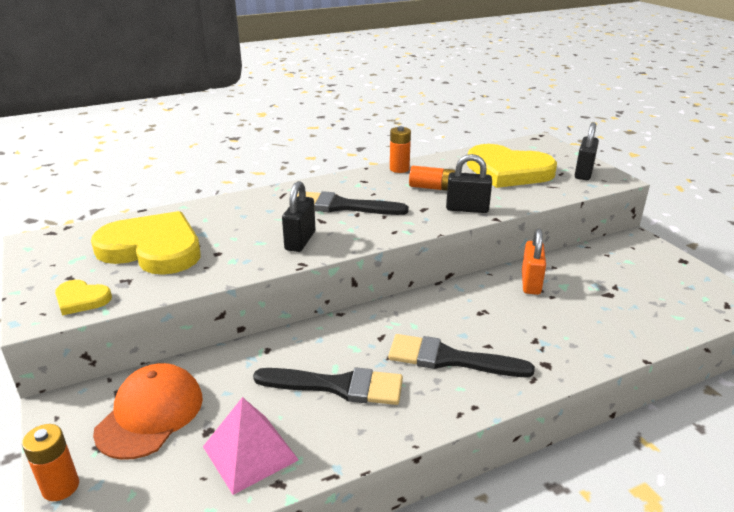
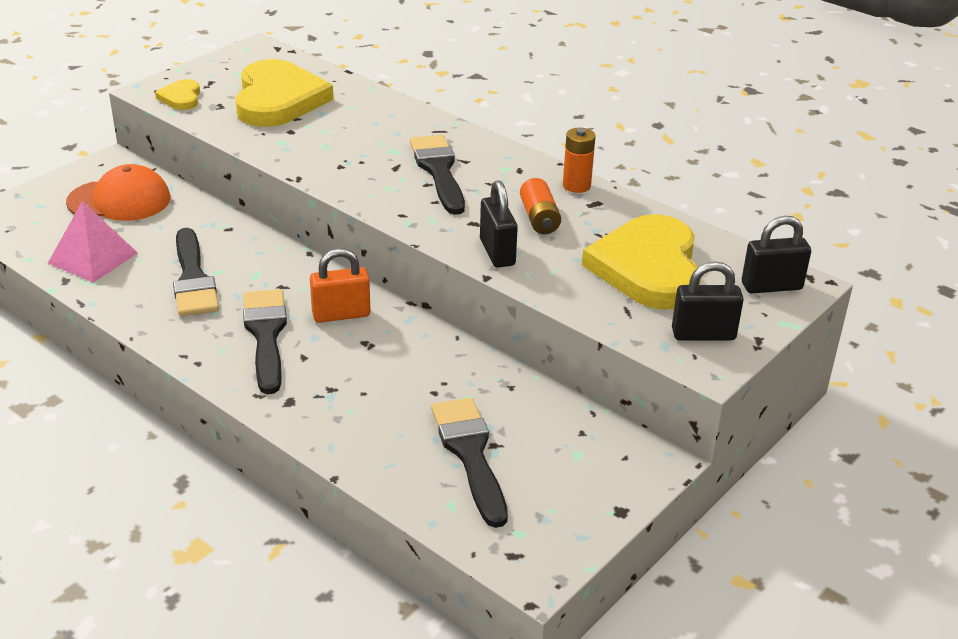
camera: 65 degrees right, 5 degrees up
orange battery [22,424,79,501] -> none
black padlock [282,181,315,252] -> black padlock moved to [742,216,811,294]
orange padlock [522,228,546,295] -> orange padlock moved to [310,248,371,323]
none -> black brush [431,398,508,528]

